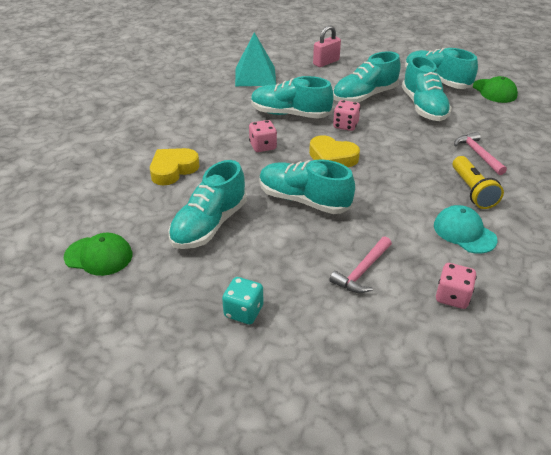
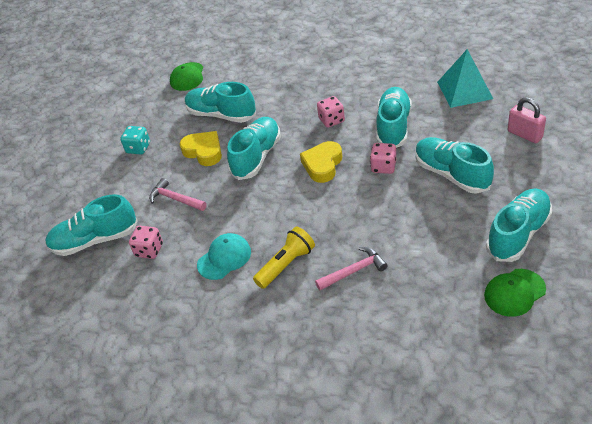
camera: 90 degrees right, 5 degrees up
yellow heart [150,148,200,185] -> yellow heart moved to [180,131,222,166]
turquoise shoe [402,56,452,121] -> turquoise shoe moved to [45,194,138,256]
yellow flashlight [453,156,504,209] -> yellow flashlight turned 150 degrees clockwise [253,226,315,289]

